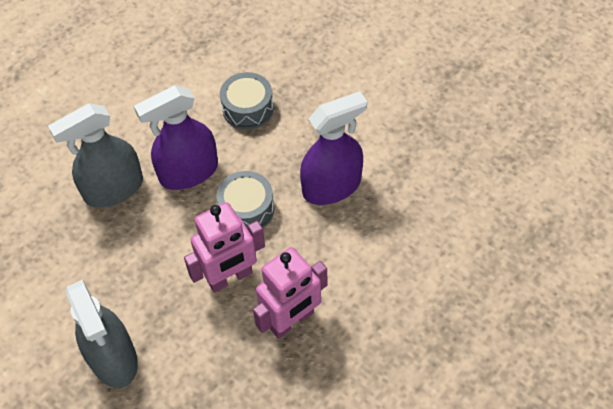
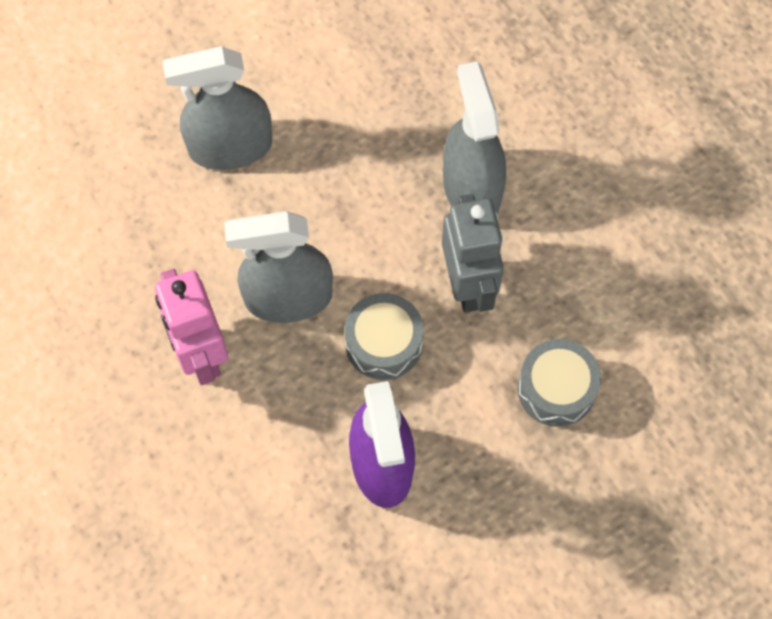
camera: 105 degrees right, 10 degrees up
purple spray bottle [134,85,218,190] -> grey robot [442,194,504,313]
pink robot [184,202,265,293] -> grey spray bottle [224,211,333,323]

